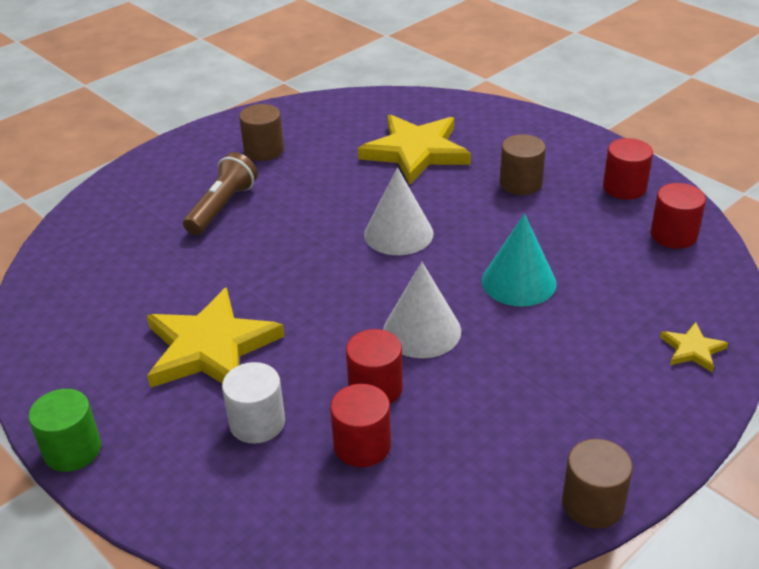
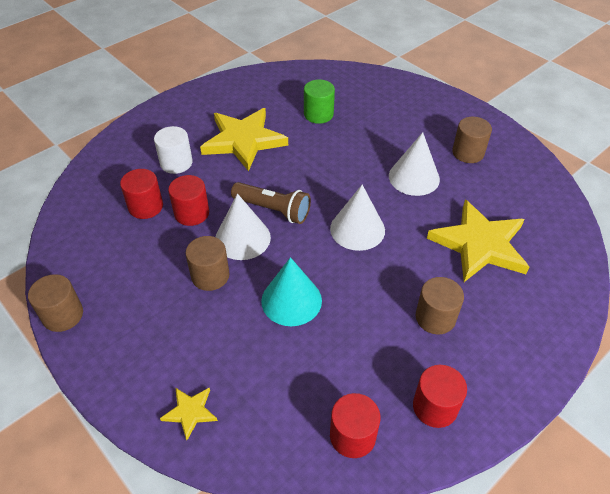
camera: 90 degrees right, 10 degrees up
green cylinder [28,389,101,472] -> green cylinder moved to [304,79,335,124]
brown flashlight [183,152,258,235] -> brown flashlight moved to [231,182,311,224]
none -> brown cylinder [185,236,229,291]
none -> white cone [389,132,440,196]

